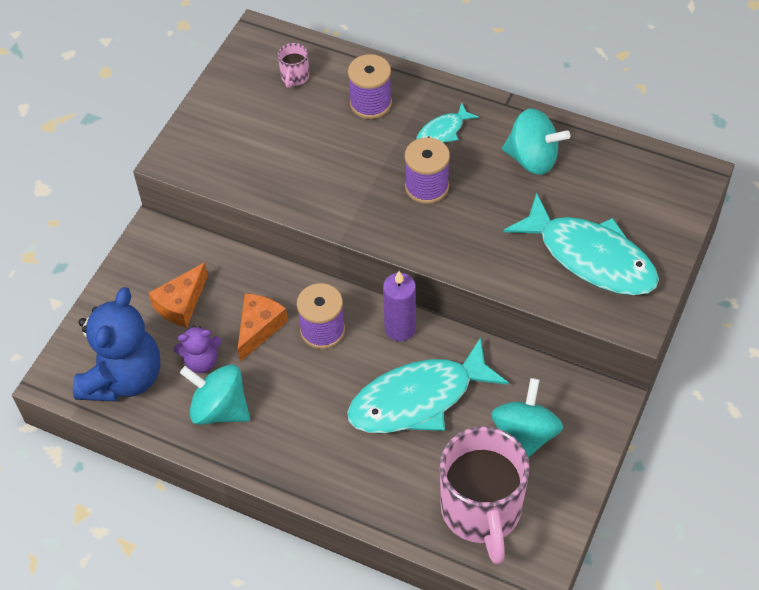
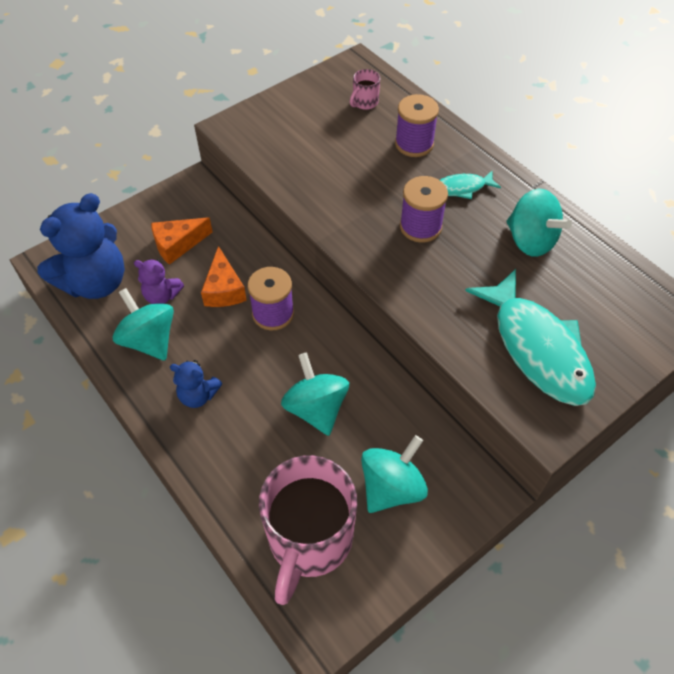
camera: 25 degrees right, 0 degrees up
orange cheese [237,293,288,362] -> orange cheese turned 120 degrees clockwise [201,246,247,307]
turquoise fish [347,337,509,433] -> turquoise spinning top [281,352,349,436]
purple candle [383,271,416,341] -> none
none -> blue teddy bear [170,360,222,408]

